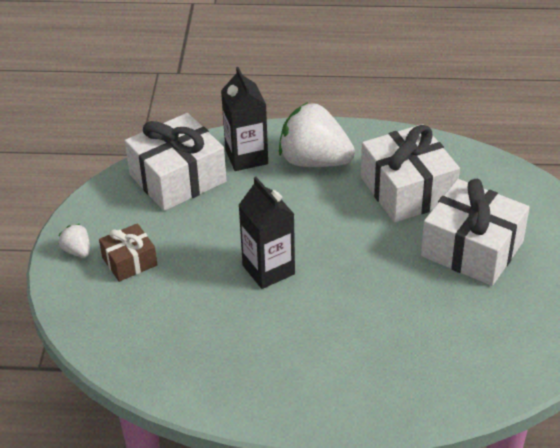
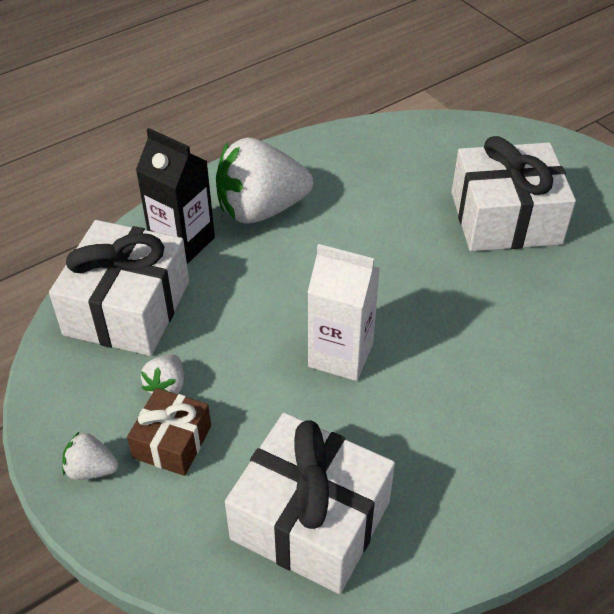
camera: 40 degrees left, 5 degrees up
black carton [238,177,295,289] -> white carton [307,244,380,381]
white gift [361,124,460,222] -> white gift moved to [225,413,395,594]
none -> white strawberry [141,354,184,394]

